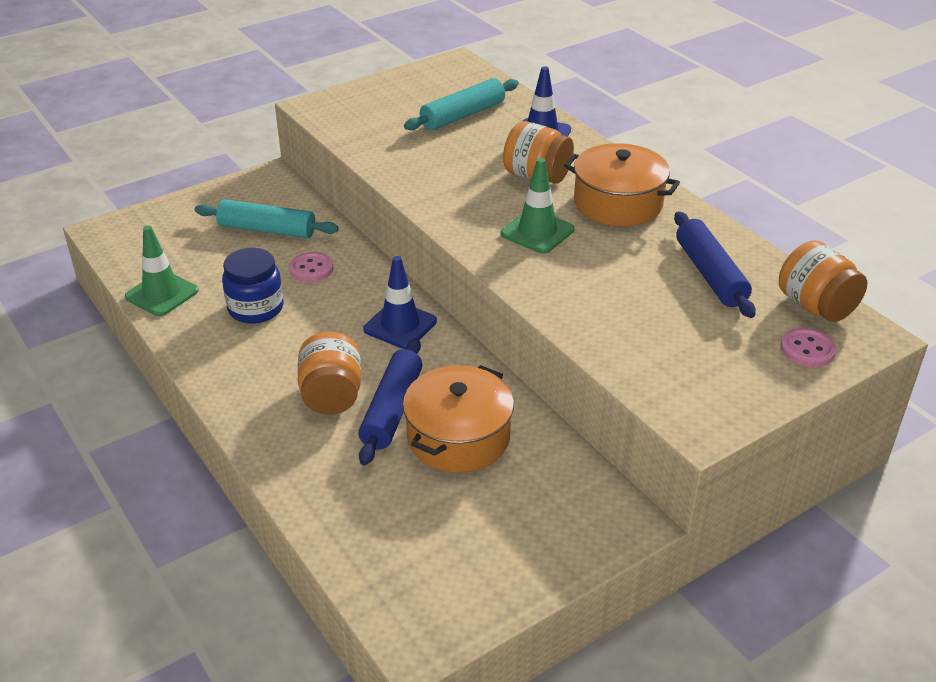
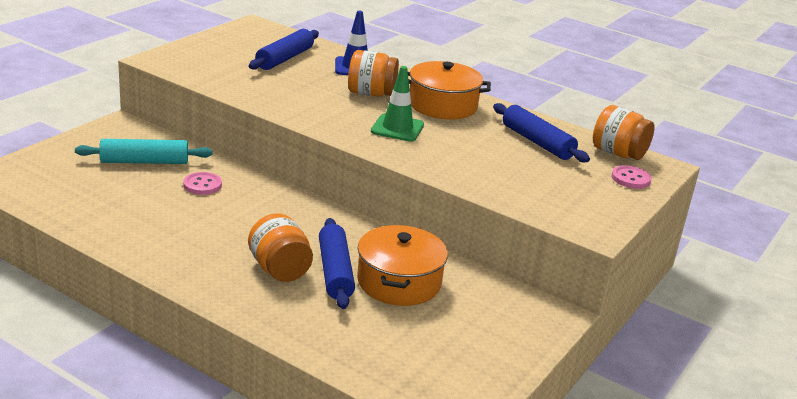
camera: 25 degrees left, 10 degrees down
green traffic cone [125,226,199,316] -> none
blue jar [222,248,283,324] -> none
blue traffic cone [363,256,437,349] -> none
turquoise rolling pin [404,78,519,131] -> blue rolling pin [249,29,319,70]

